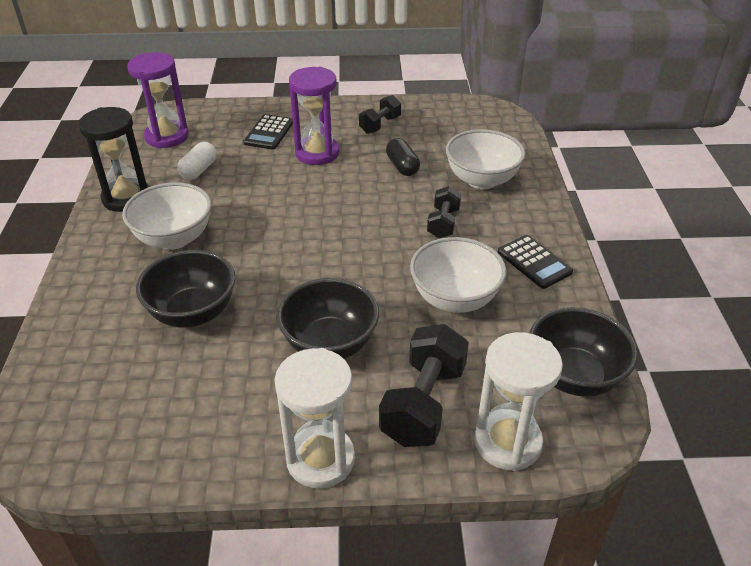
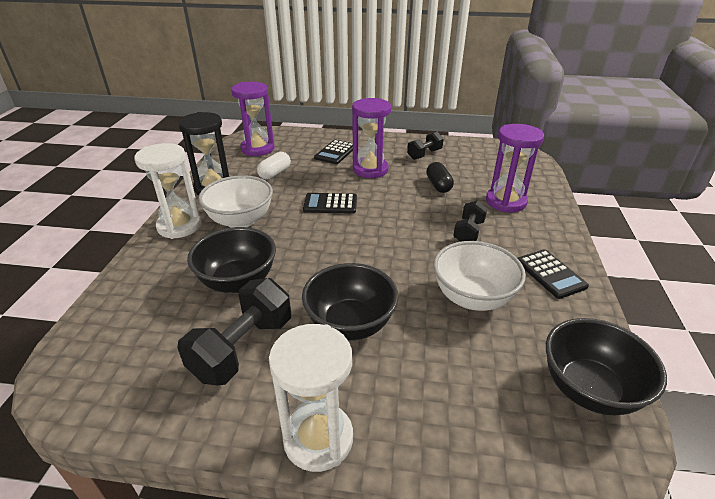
camera: 10 degrees right, 5 degrees down
black dumbbell [379,324,469,447] -> black dumbbell moved to [177,278,291,385]
white bowl [446,129,525,189] -> purple hourglass [486,124,544,212]
white hourglass [474,332,563,471] -> white hourglass moved to [134,143,202,239]
none -> black calculator [303,193,357,214]

